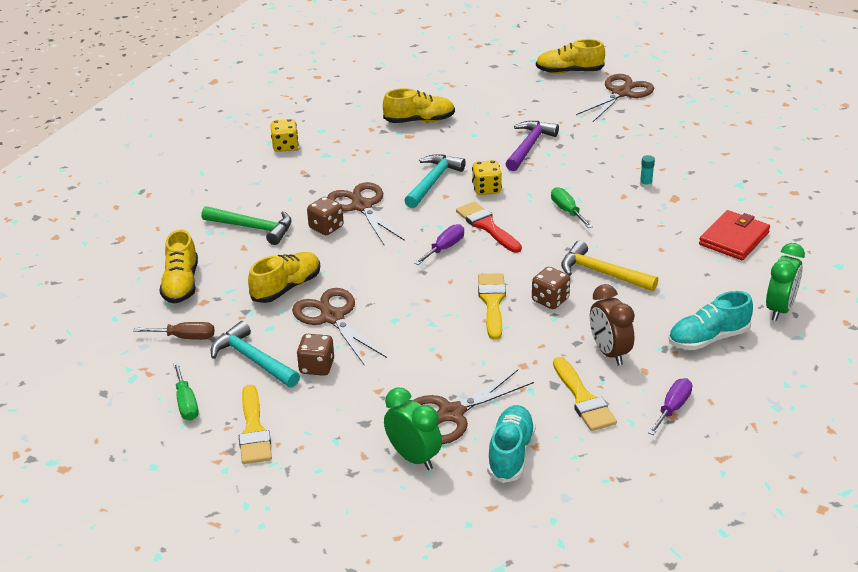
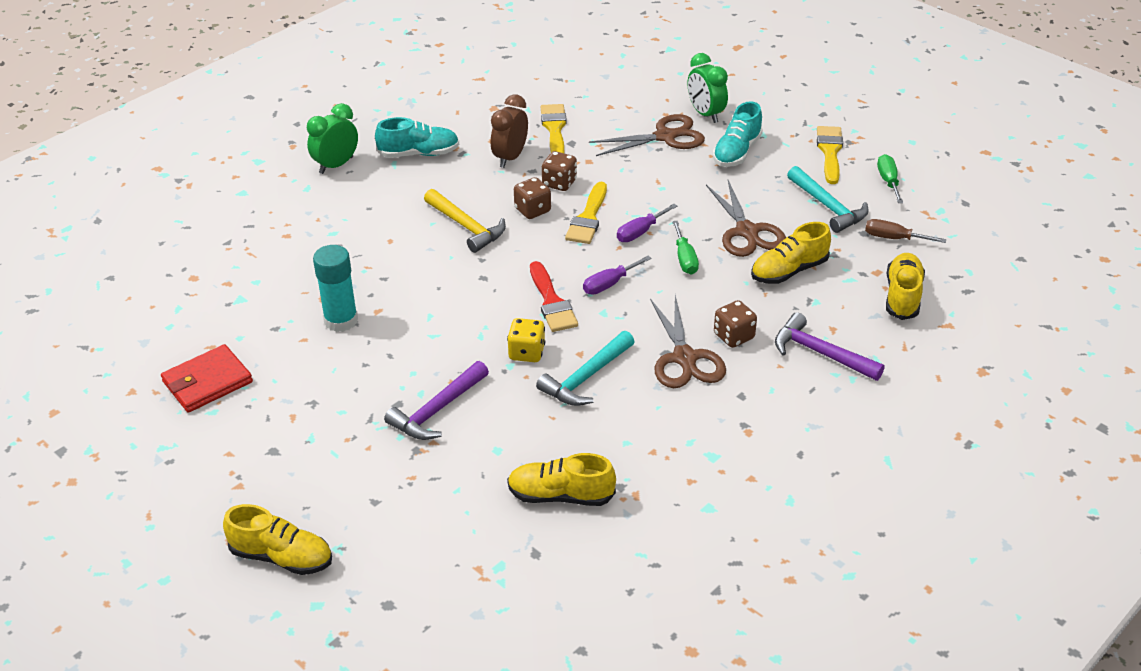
camera: 165 degrees left, 5 degrees up
green hammer [202,206,292,245] -> purple hammer [775,312,885,381]
yellow dice [270,119,299,152] -> none
brown dice [297,334,334,376] -> brown dice moved to [542,151,577,191]
turquoise shoe [487,405,536,483] -> turquoise shoe moved to [713,101,763,167]
green screwdriver [551,187,593,228] -> green screwdriver moved to [672,221,699,275]
brown scissors [576,74,654,122] -> none
brown clock [590,284,635,366] -> brown clock turned 150 degrees counterclockwise [491,94,528,168]
turquoise glue stick [640,155,655,188] -> turquoise glue stick [313,245,358,332], size x2.25
purple screwdriver [648,378,692,435] -> purple screwdriver moved to [617,204,677,242]
red wallet [699,210,770,260] -> red wallet moved to [161,344,253,413]

